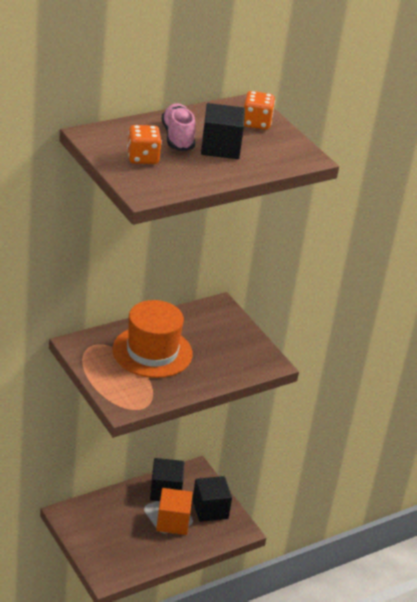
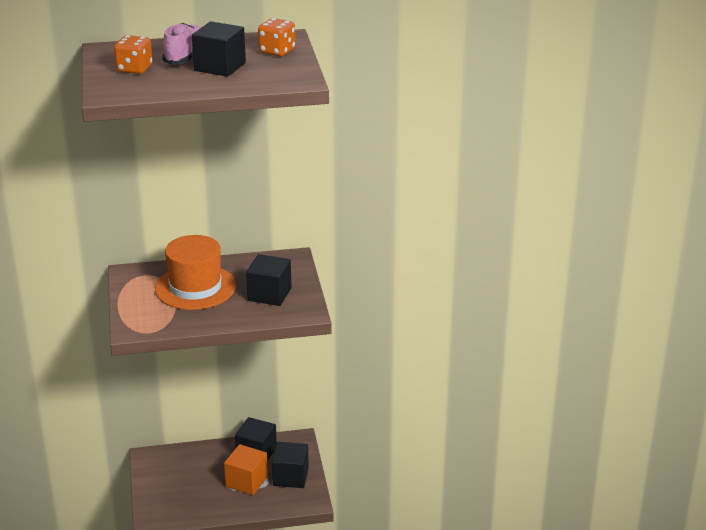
camera: 25 degrees right, 5 degrees down
none -> black cube [246,254,292,306]

